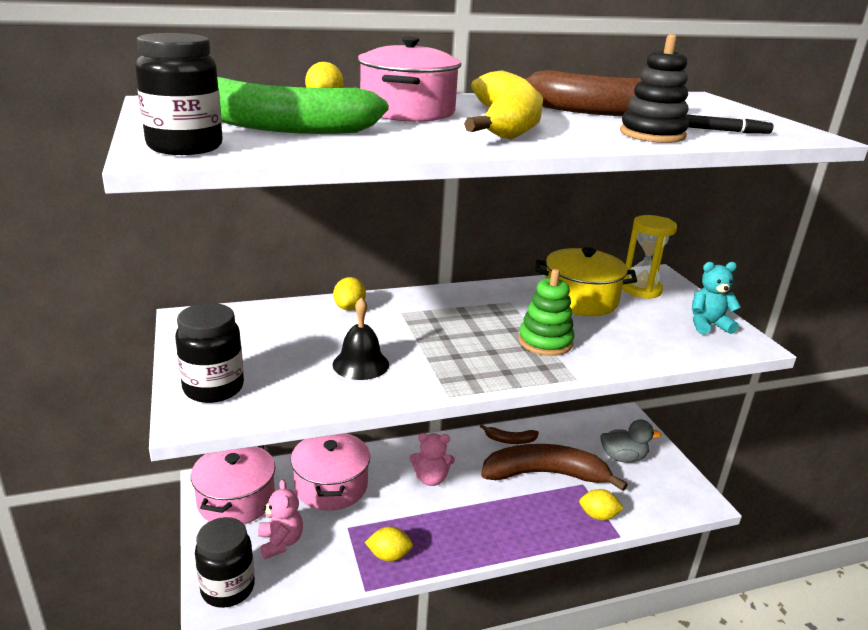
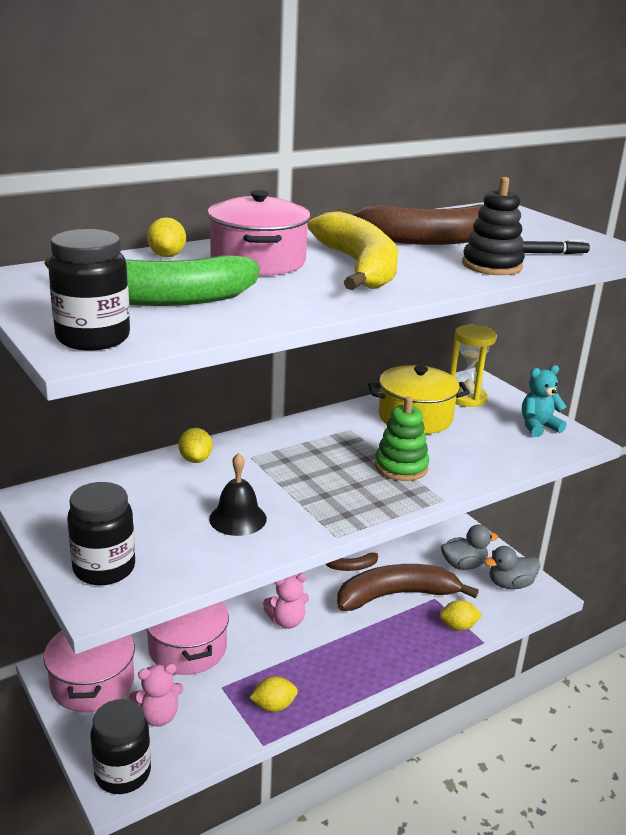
camera: 15 degrees left, 0 degrees up
pink teddy bear [258,479,303,559] -> pink teddy bear turned 105 degrees clockwise [129,664,184,726]
none -> grey duck [484,546,540,589]

